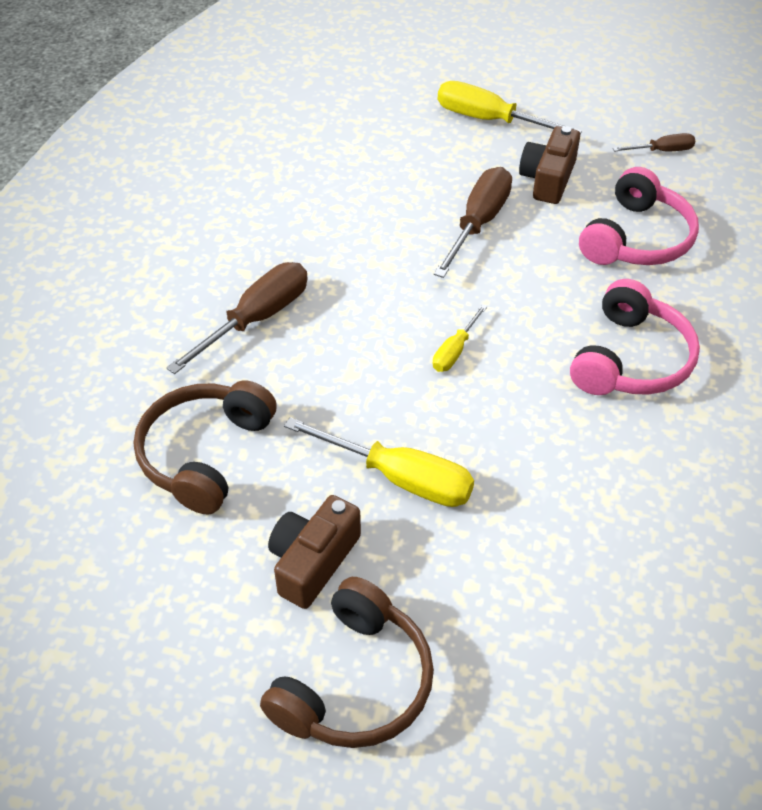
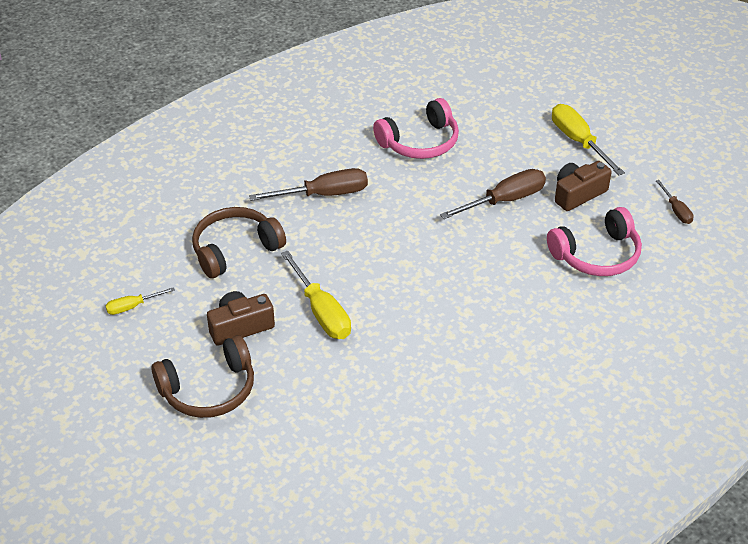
camera: 35 degrees right, 5 degrees down
yellow screwdriver [433,305,487,372] -> yellow screwdriver moved to [105,287,175,315]
pink headphones [570,279,700,395] -> pink headphones moved to [373,98,459,159]
brown screwdriver [613,133,695,152] -> brown screwdriver turned 45 degrees clockwise [656,180,694,224]

